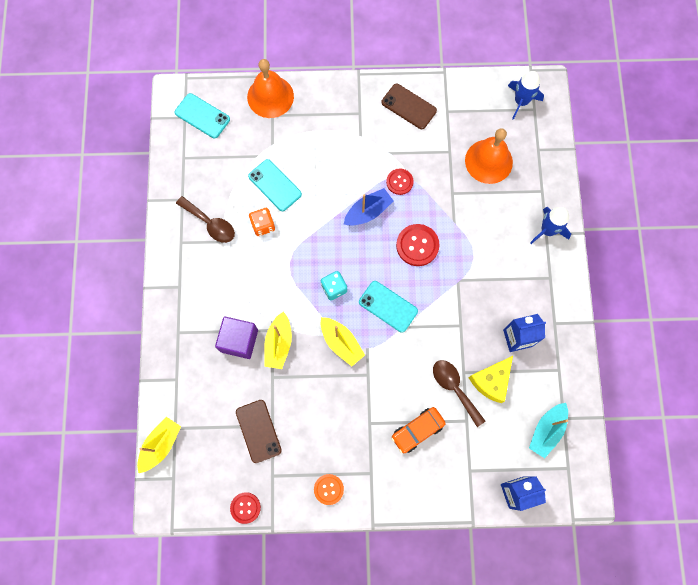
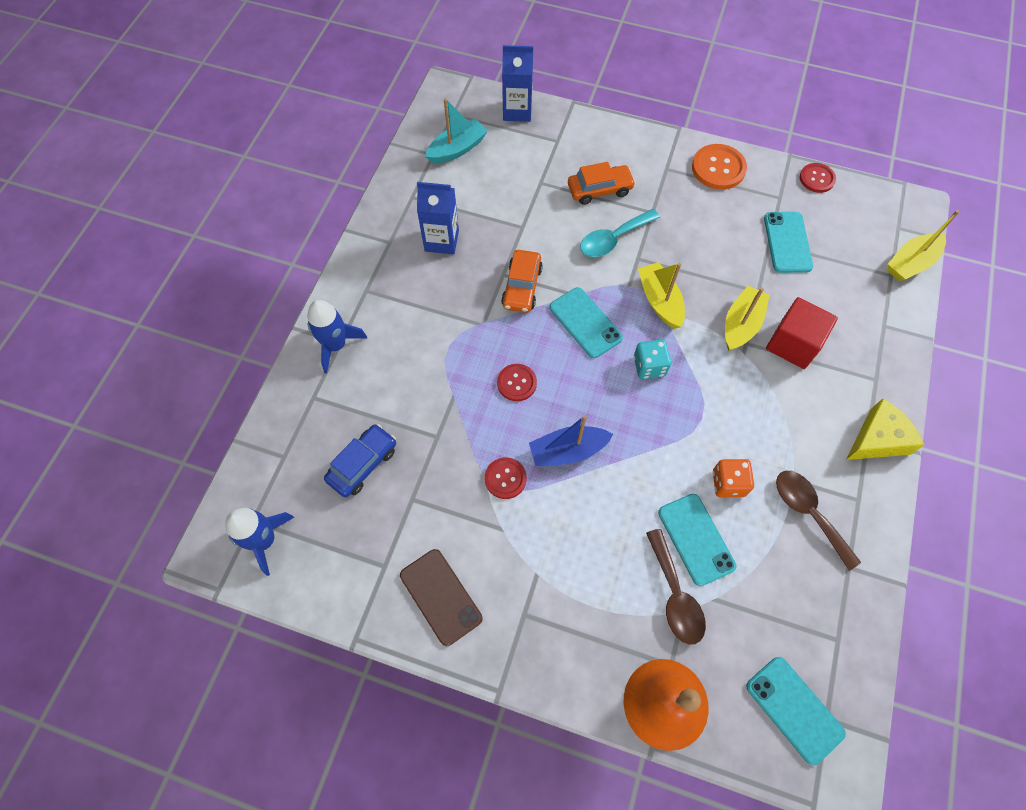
camera: 160 degrees left, 10 degrees down
purple cube [215,316,258,359] -> red cube [766,297,838,369]
brown phone [236,400,282,463] -> turquoise phone [764,212,813,273]
orange button [314,474,344,505] -> orange button [692,144,747,190], size x1.55
red button [396,224,440,266] -> red button [497,364,537,401], size x0.65
brown spoon [433,360,485,427] -> brown spoon moved to [646,529,706,645]
orange bell [465,128,513,184] -> blue car [324,424,396,497]
yellow cheese [469,356,513,403] -> yellow cheese moved to [846,399,924,460]
none -> orange car [501,250,543,313]
none -> turquoise spoon [580,209,660,257]

